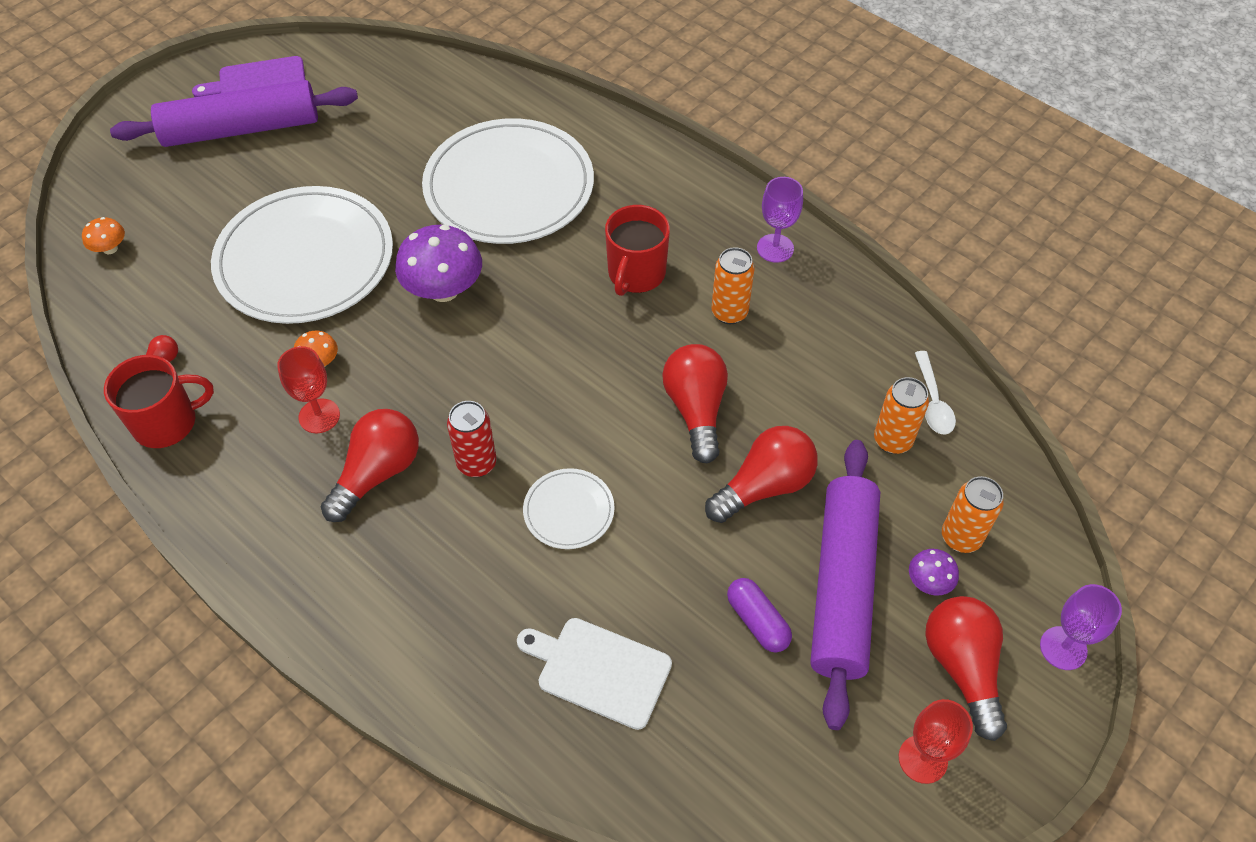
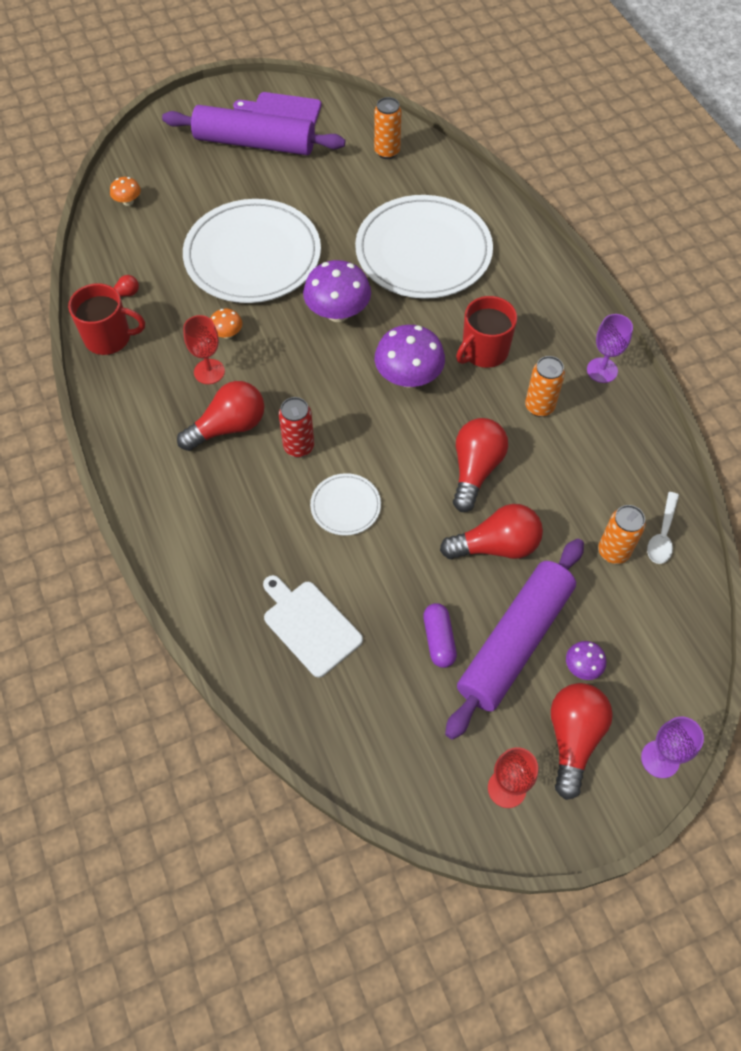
camera: 25 degrees right, 5 degrees up
orange can [942,476,1004,553] -> orange can moved to [374,97,402,159]
none -> purple mushroom [375,325,445,388]

